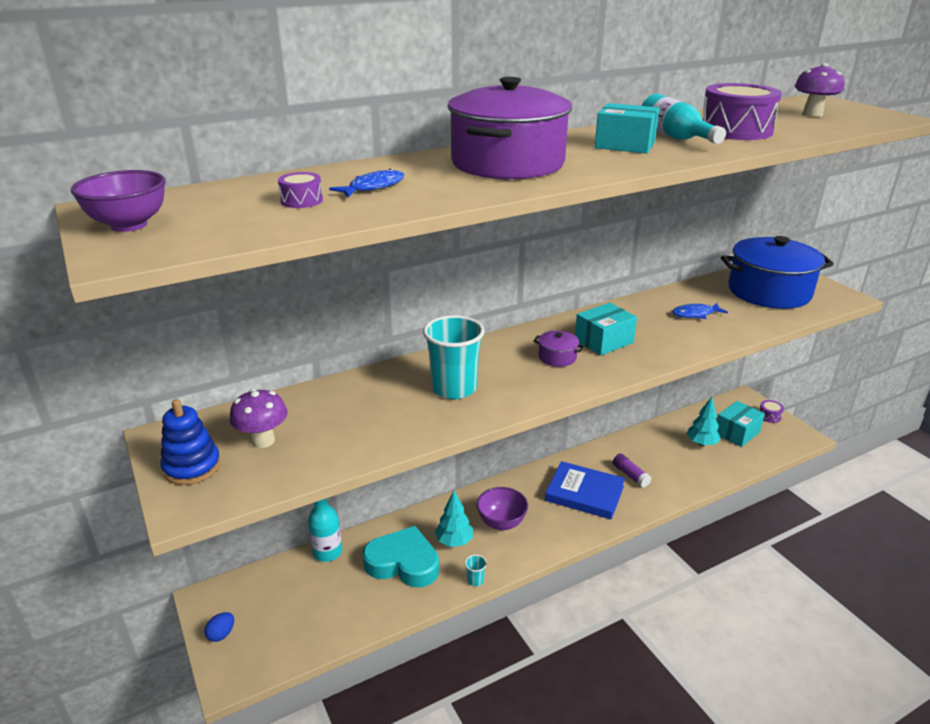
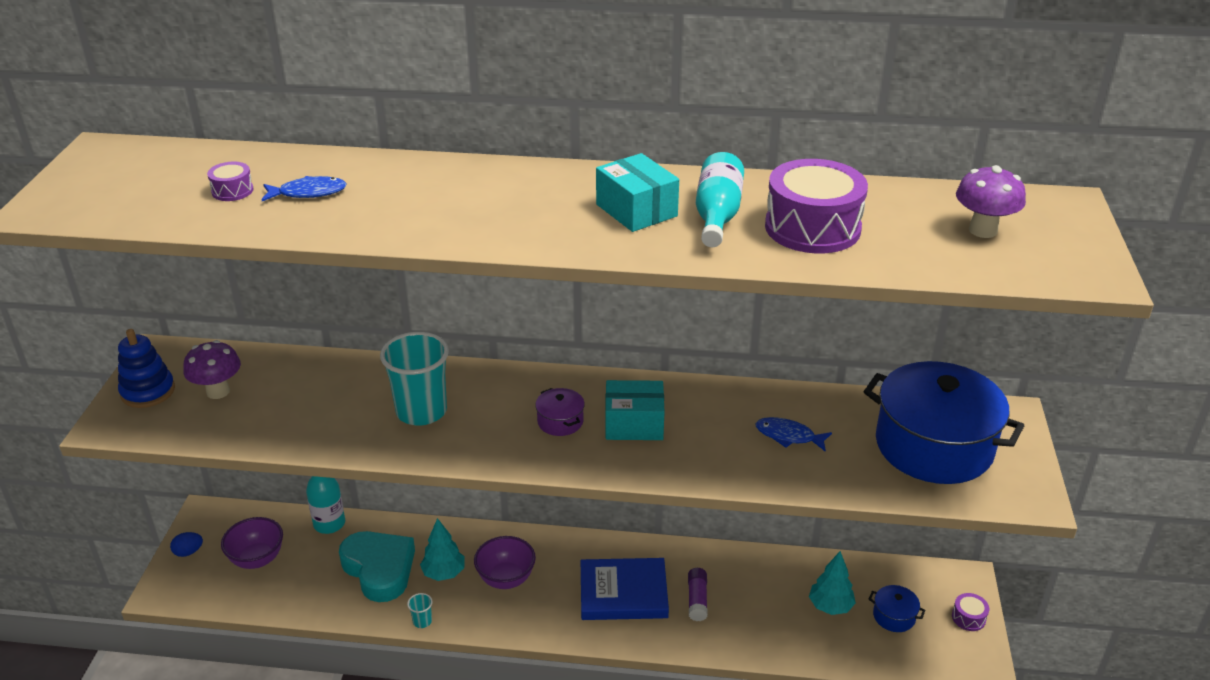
camera: 35 degrees right, 5 degrees up
purple bowl [71,170,166,232] -> purple bowl moved to [221,517,283,569]
purple pot [447,77,572,179] -> none
blue book [545,461,625,519] -> blue book turned 60 degrees counterclockwise [581,558,669,620]
turquoise box [717,401,765,447] -> blue pot [869,585,925,632]

